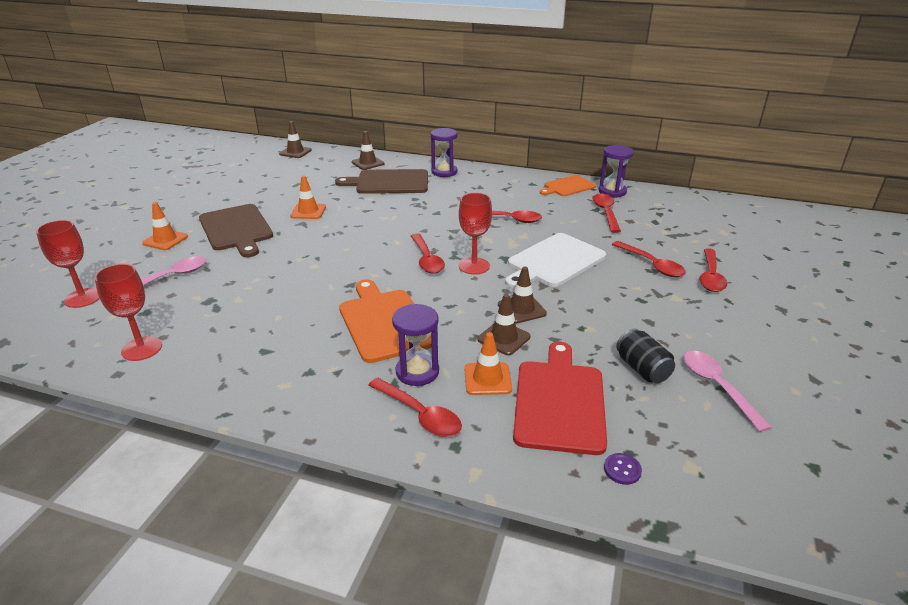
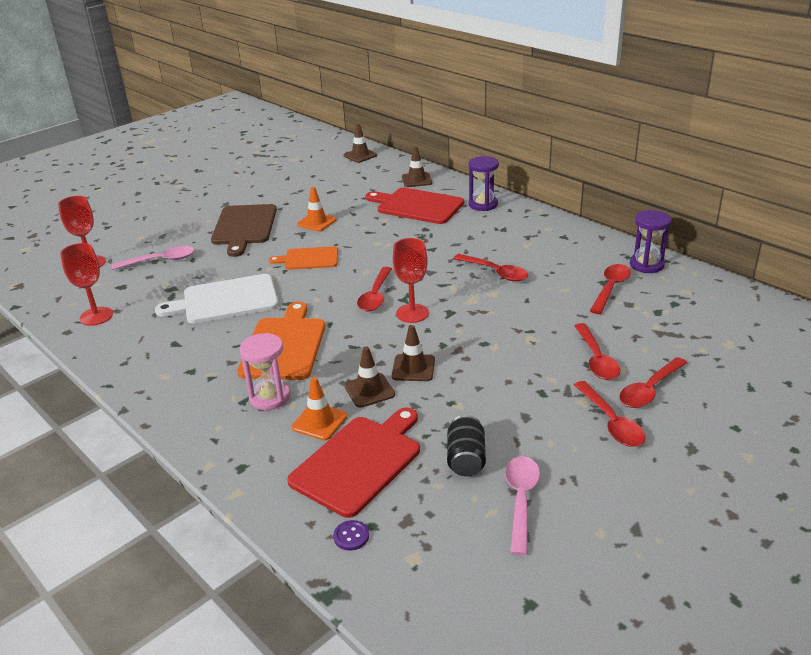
camera: 30 degrees right, 0 degrees up
orange traffic cone [142,202,188,250] -> none
brown cutting board [335,169,428,194] -> red cutting board [366,188,464,224]
red spoon [368,378,462,437] -> red spoon moved to [574,381,645,447]
purple hourglass [392,304,439,386] -> pink hourglass [240,333,291,410]
white cutting board [505,233,606,289] -> white cutting board moved to [155,274,278,324]
orange cutting board [540,175,596,196] -> orange cutting board moved to [269,246,338,270]

